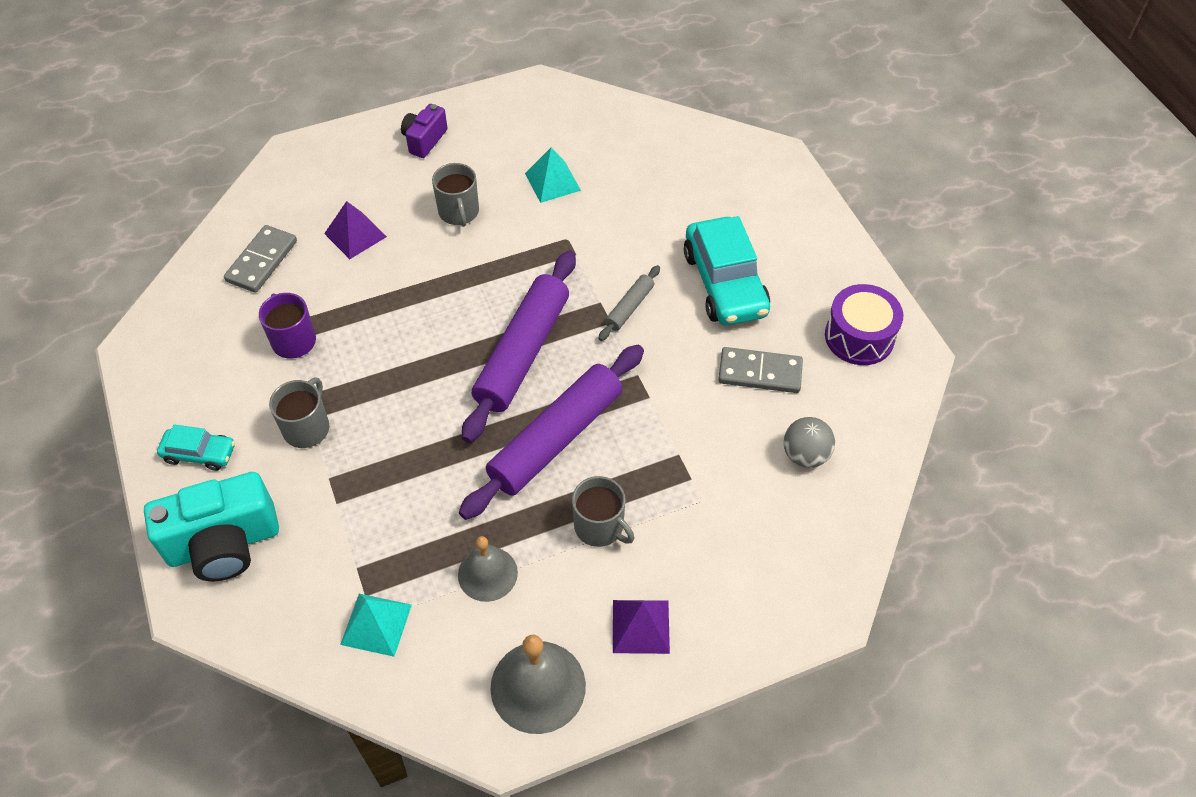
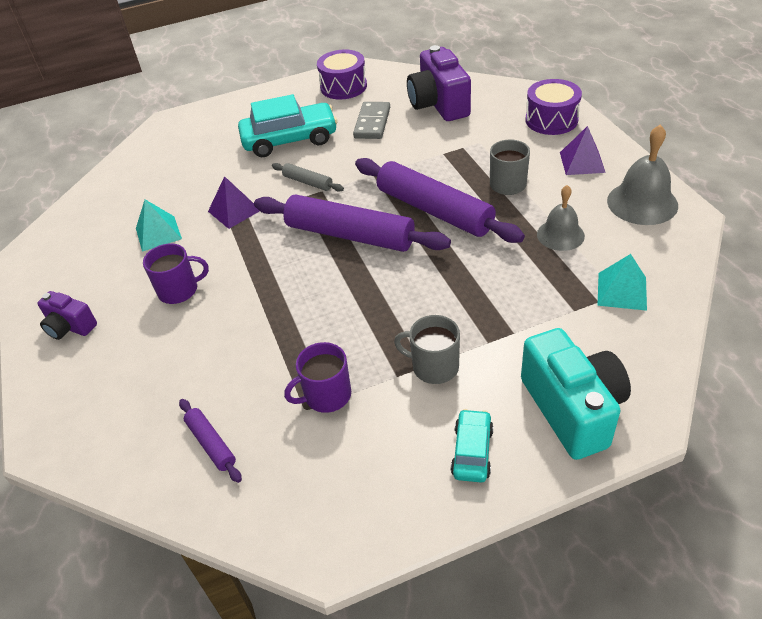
camera: 85 degrees left, 10 degrees down
grey domino [224,225,297,293] -> purple rolling pin [179,399,242,483]
purple pyramid [324,201,387,259] -> purple pyramid moved to [208,176,260,229]
grey mug [432,163,479,227] -> purple mug [143,243,209,304]
grey ball [784,417,835,468] -> purple camera [407,45,471,121]
none -> purple drum [526,79,582,135]

